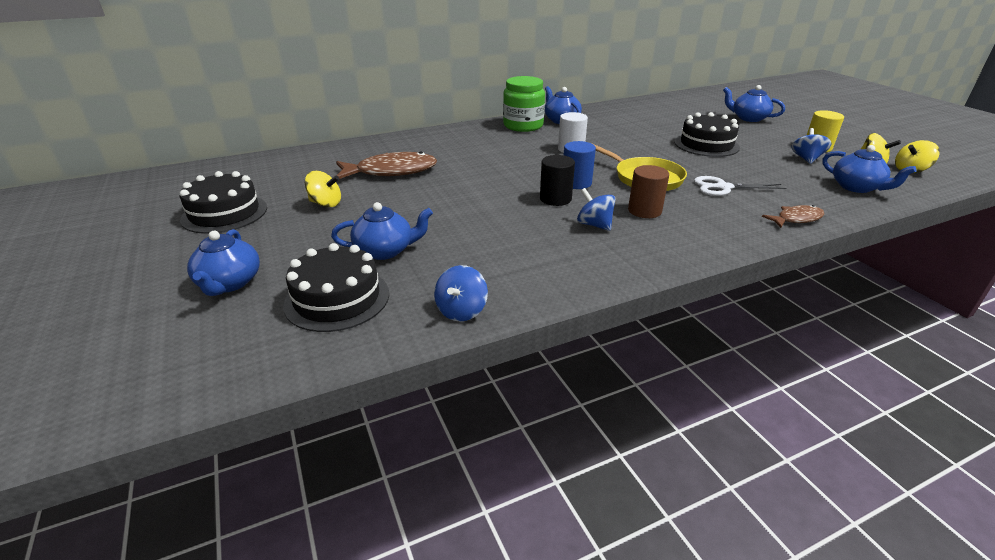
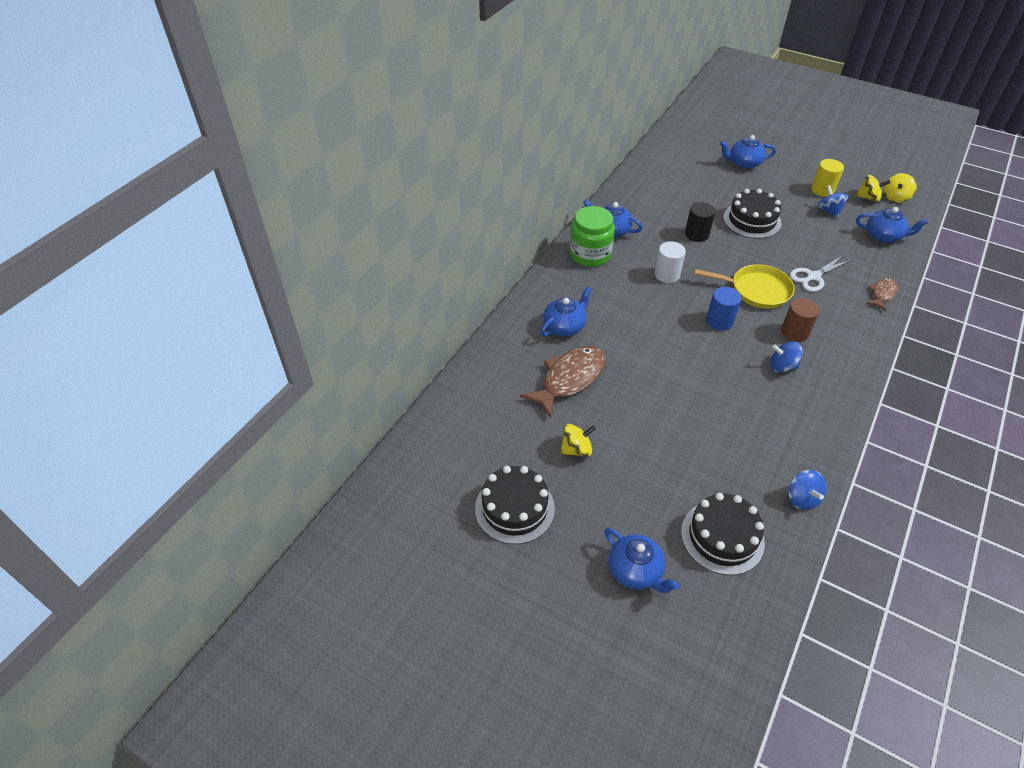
camera: 35 degrees left, 15 degrees up
blue teapot [331,202,433,260] -> blue teapot moved to [541,286,592,337]
black cylinder [540,155,575,206] -> black cylinder moved to [685,202,715,242]

